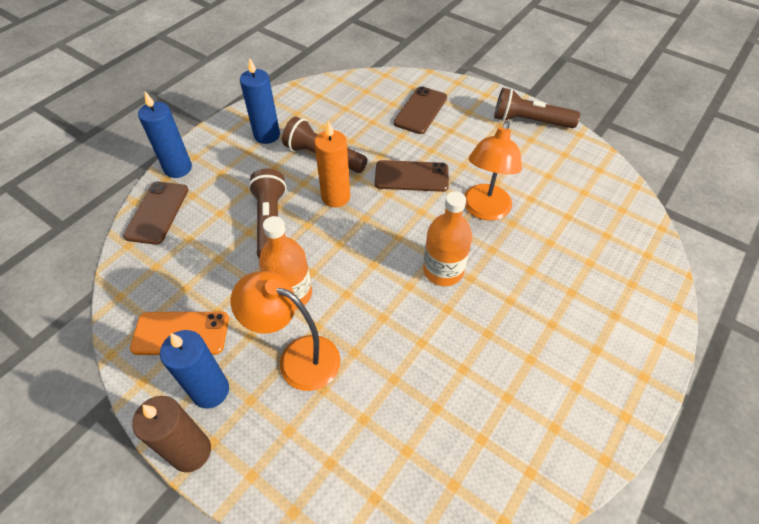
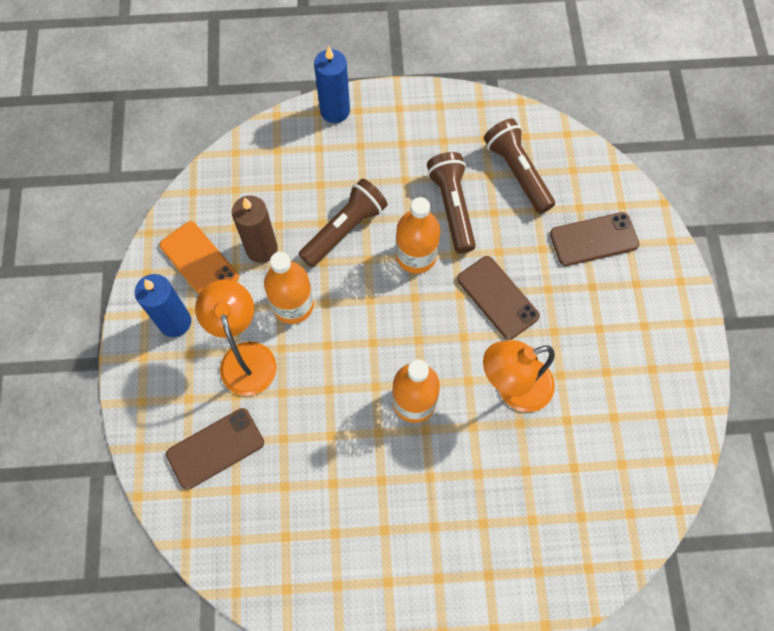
camera: 50 degrees right, 15 degrees up
brown phone [123,182,188,245] -> brown phone moved to [166,408,264,490]
brown candle [132,396,211,472] -> brown candle moved to [232,196,278,263]
blue candle [240,58,280,144] -> none
orange candle [314,121,350,207] -> orange bottle [396,197,440,274]
brown flashlight [494,88,580,128] -> brown flashlight moved to [484,118,555,214]

